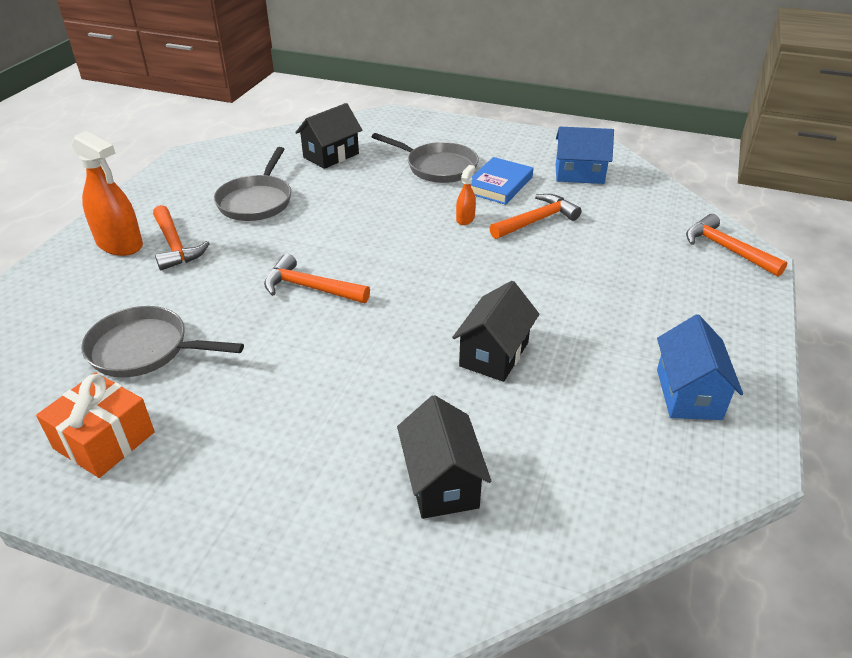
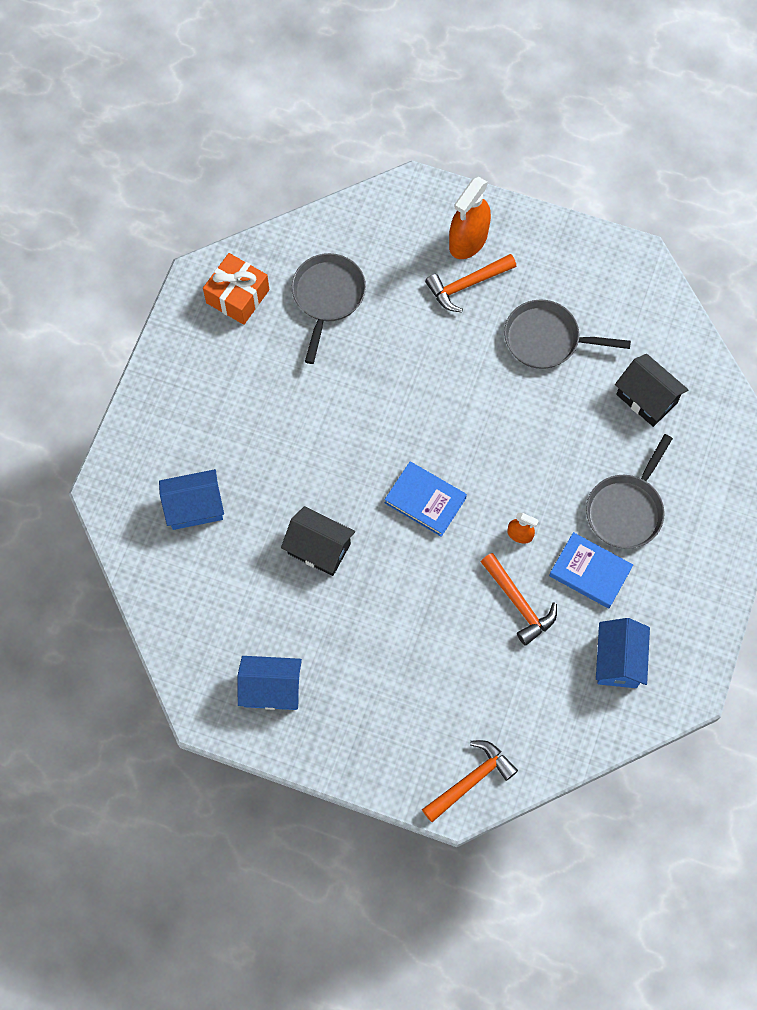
camera: 90 degrees right, 30 degrees up
orange hammer [264,254,370,303] -> none
black house [397,395,491,519] -> blue house [159,469,224,530]
none -> blue book [385,461,467,537]

